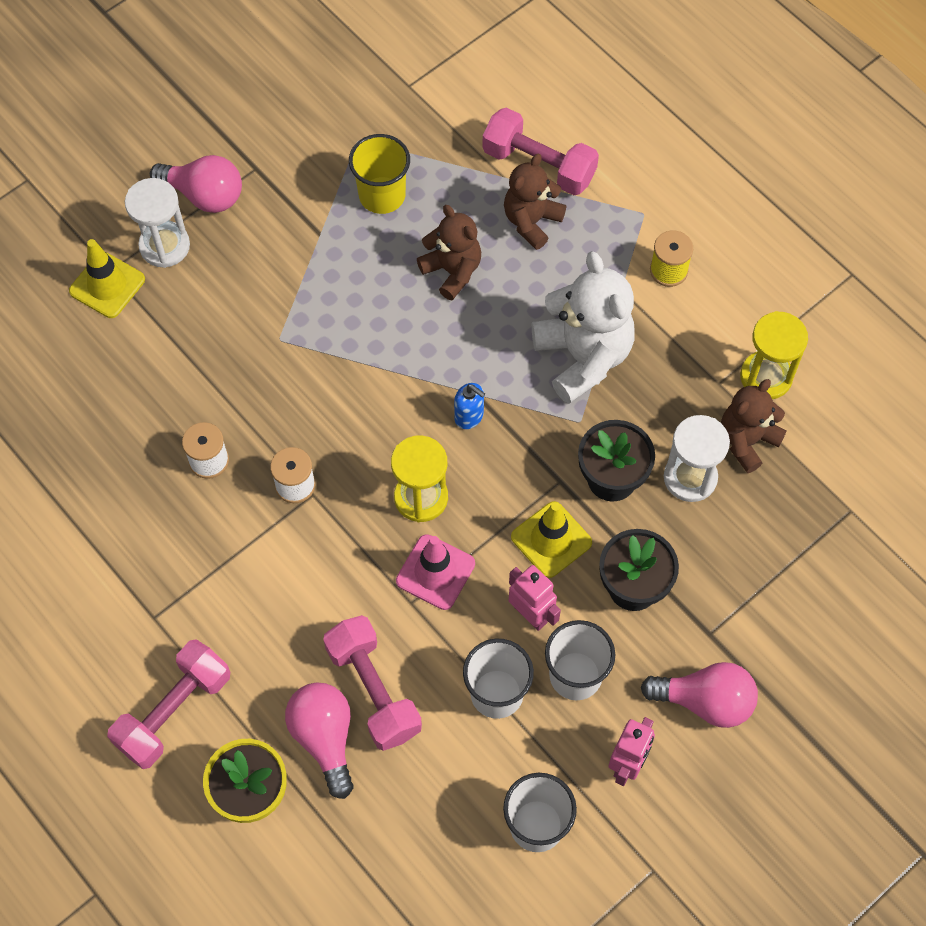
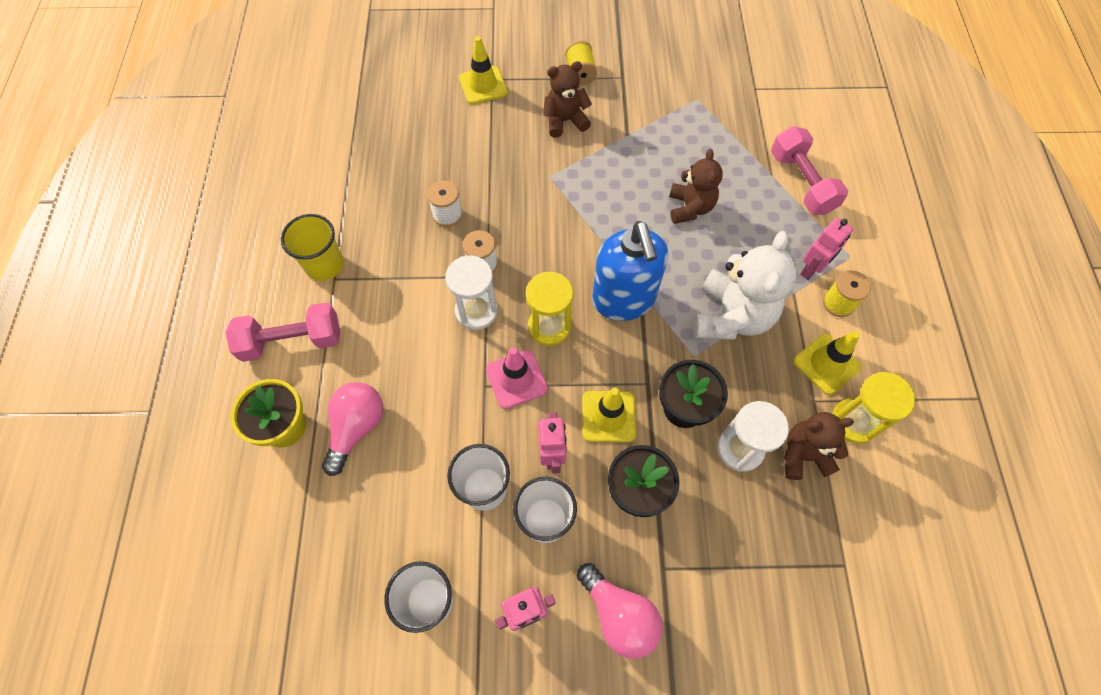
camera: 40 degrees right, 0 degrees up
white hourglass [125,178,190,268] -> white hourglass moved to [445,256,498,330]
pink light bulb [150,155,242,213] -> yellow spool [565,40,597,85]
pink dumbbell [323,615,422,751] -> none
yellow cup [349,134,410,214] -> yellow cup moved to [281,214,344,281]
blue soap dispenser [454,383,485,429] -> blue soap dispenser [592,221,668,321], size x2.41
brown teddy bear [504,154,566,250] -> brown teddy bear moved to [543,61,592,138]
none -> yellow traffic cone [794,331,861,395]
none -> pink robot [800,218,853,280]

